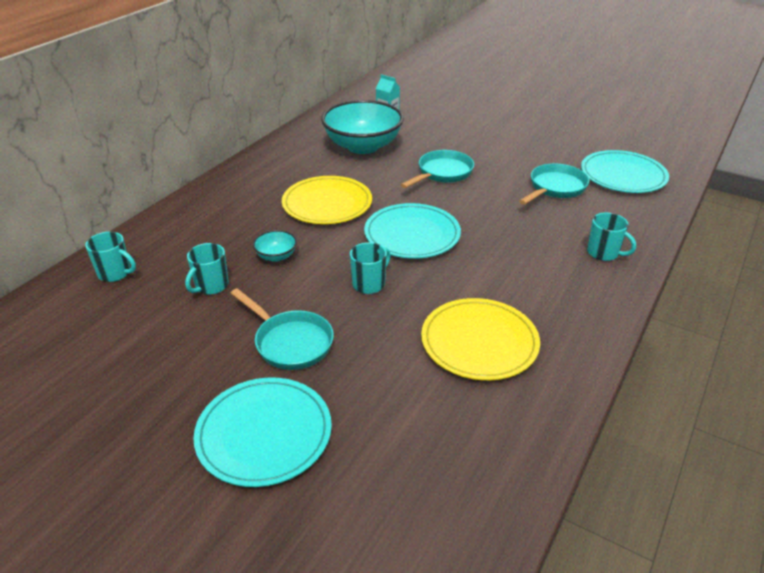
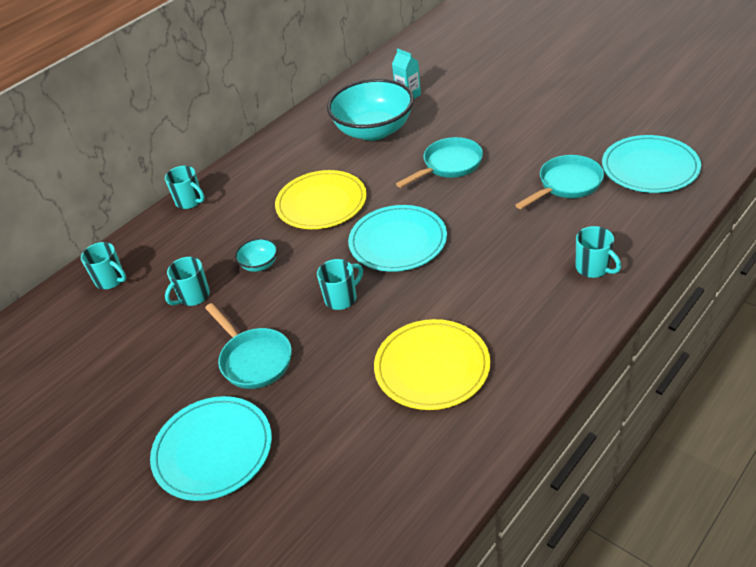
camera: 15 degrees right, 5 degrees up
none -> turquoise mug [165,166,205,209]

